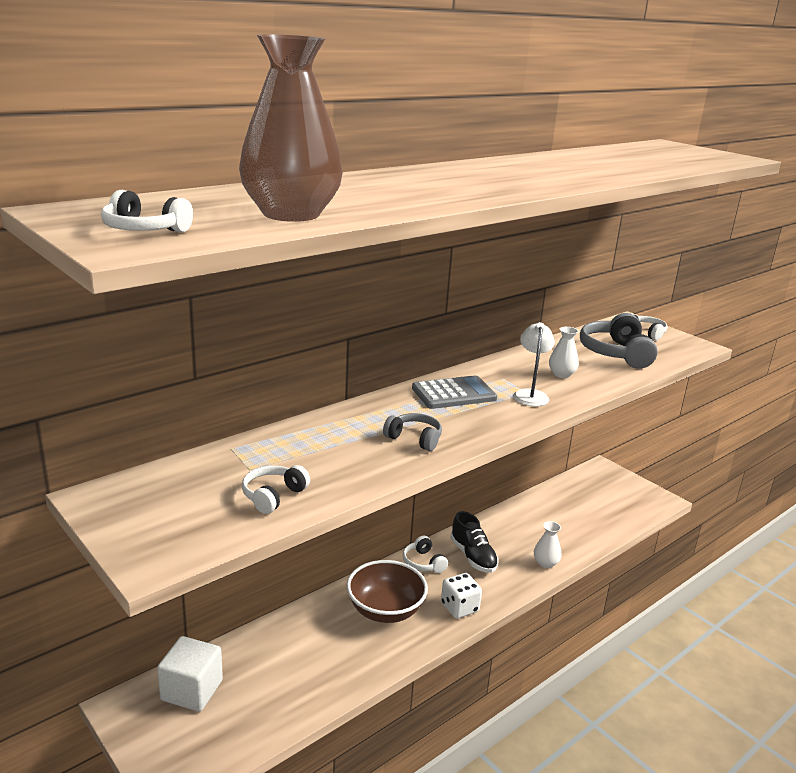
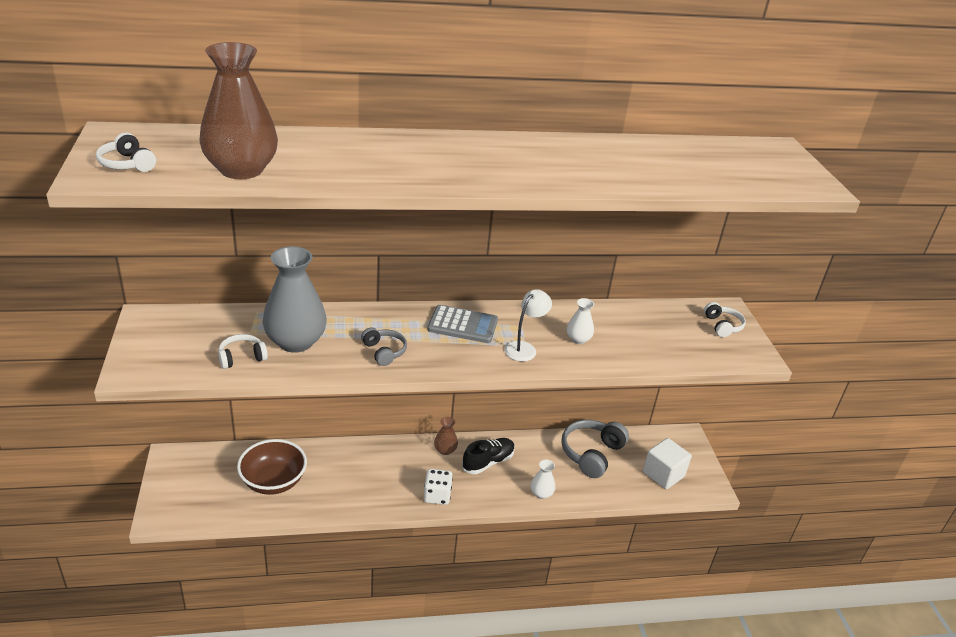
camera: 30 degrees right, 10 degrees up
white cube [157,636,223,712] -> white cube moved to [643,438,692,489]
brown bowl [347,560,428,623] -> brown bowl moved to [237,439,307,495]
white headphones [403,535,448,573] -> brown vase [434,417,458,455]
black shoe [450,511,499,573] -> black shoe turned 135 degrees counterclockwise [462,438,515,474]
grey headphones [580,313,658,369] -> grey headphones moved to [561,420,629,478]
none -> grey vase [263,246,327,353]

